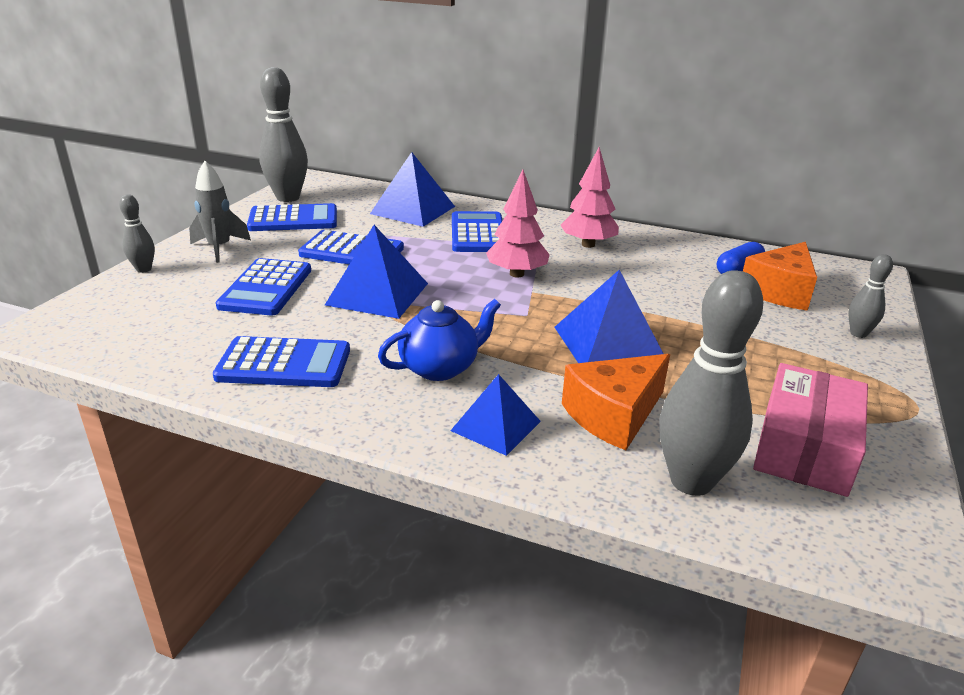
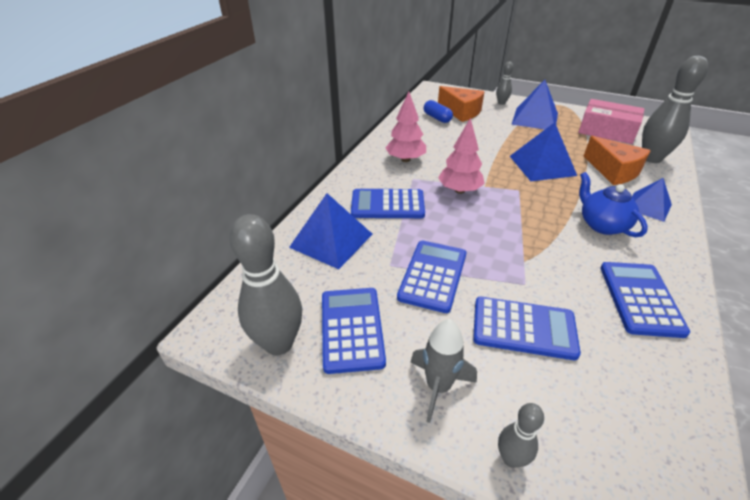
camera: 85 degrees left, 10 degrees up
blue pyramid [325,225,428,319] -> blue pyramid moved to [511,80,558,129]

